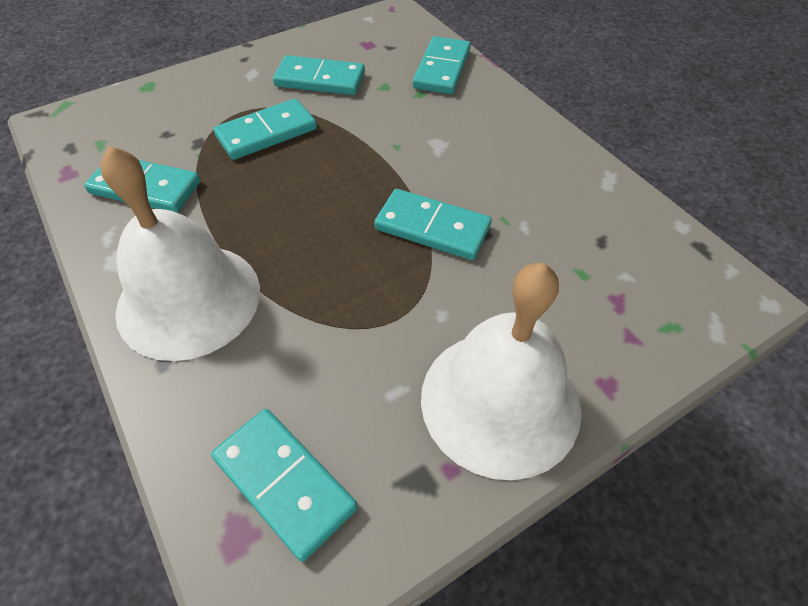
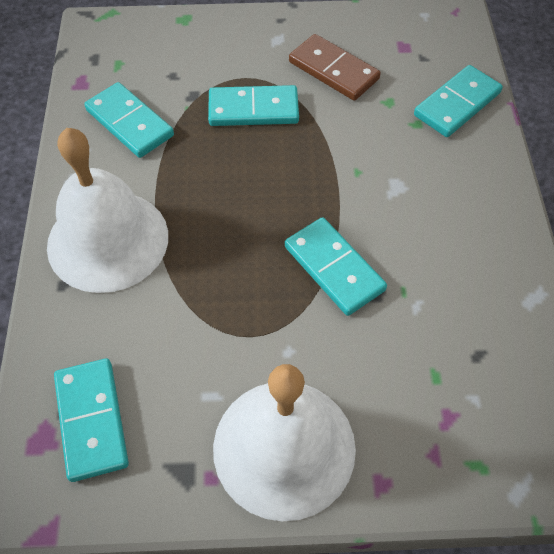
camera: 30 degrees right, 5 degrees up
turquoise domino [273,55,365,95] -> brown domino [289,34,381,101]

